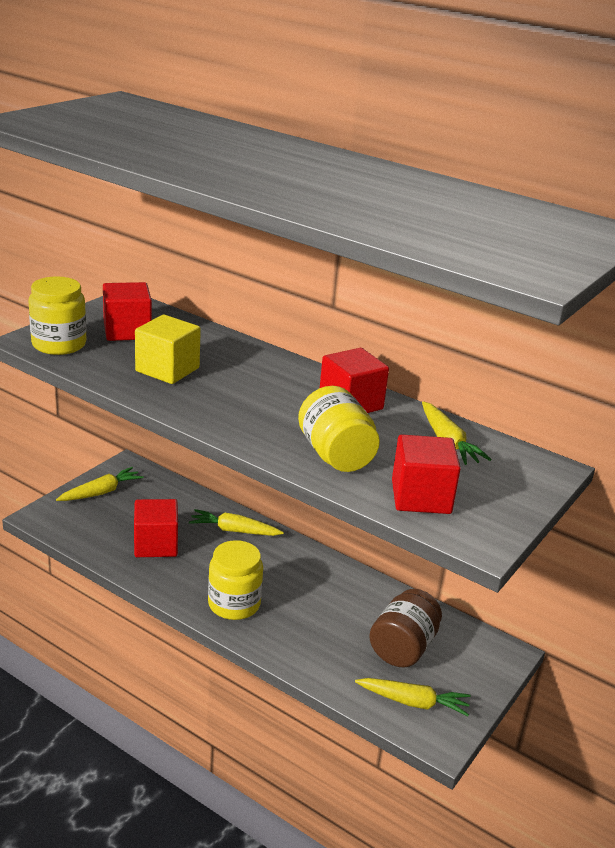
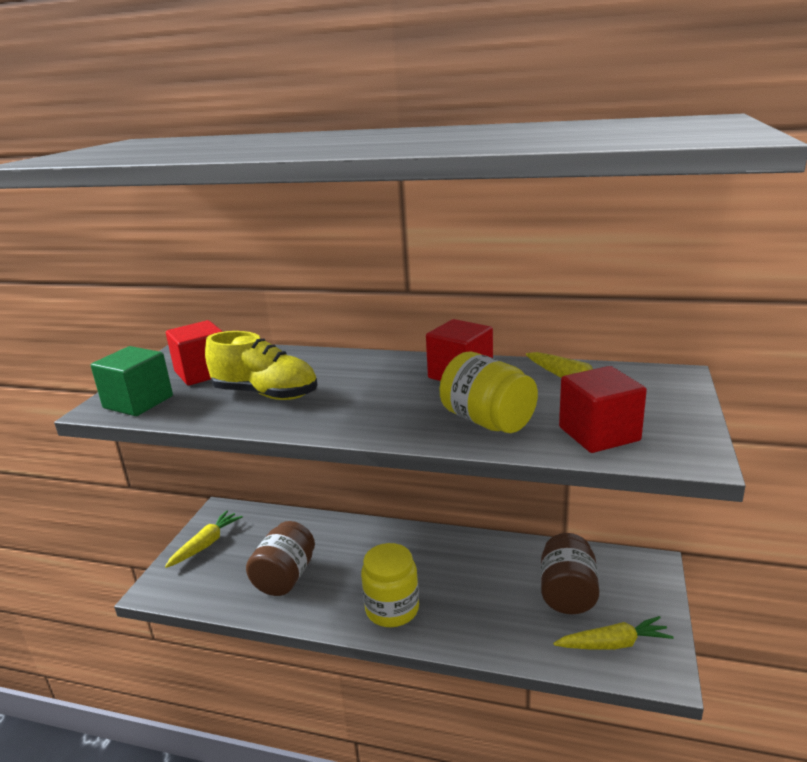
camera: 15 degrees left, 5 degrees down
yellow jar [28,276,86,355] -> green cube [91,346,173,416]
red cube [134,499,178,557] -> brown jar [246,521,315,596]
yellow cube [135,315,201,384] -> yellow shoe [205,331,317,400]
yellow carrot [189,509,284,536] -> none

